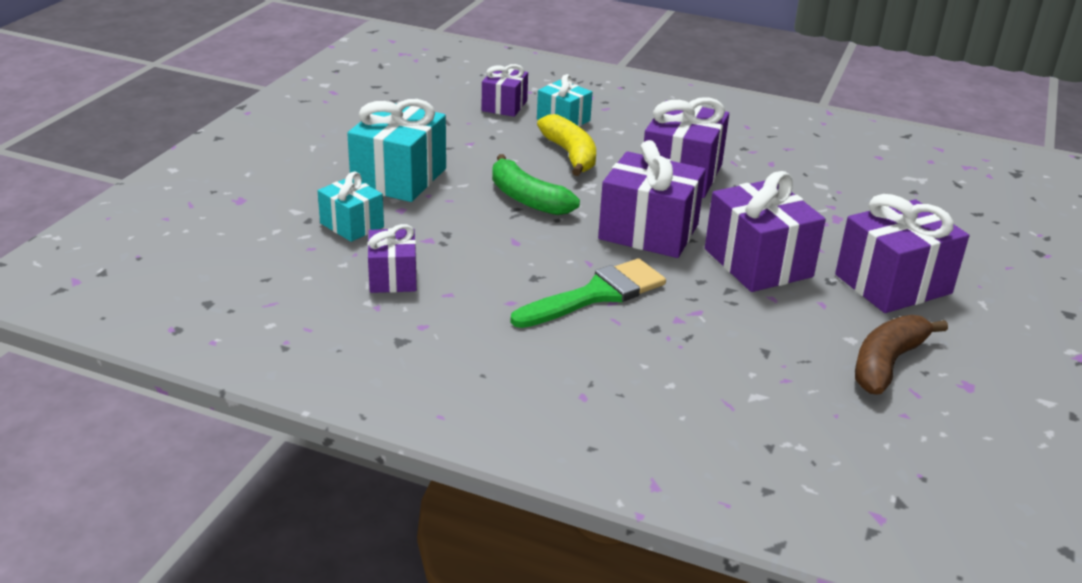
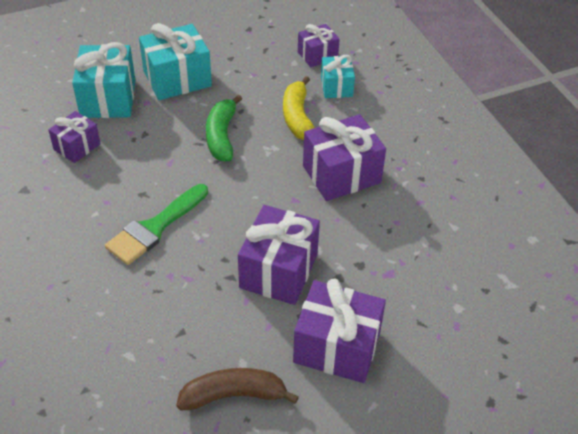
camera: 45 degrees right, 15 degrees up
turquoise gift [318,172,384,242] -> turquoise gift [72,42,135,118], size x1.71
green brush [511,258,666,328] -> green brush turned 120 degrees clockwise [105,184,208,265]
yellow banana [537,114,596,176] -> yellow banana turned 150 degrees clockwise [283,76,315,140]
purple gift [598,140,706,258] -> none

